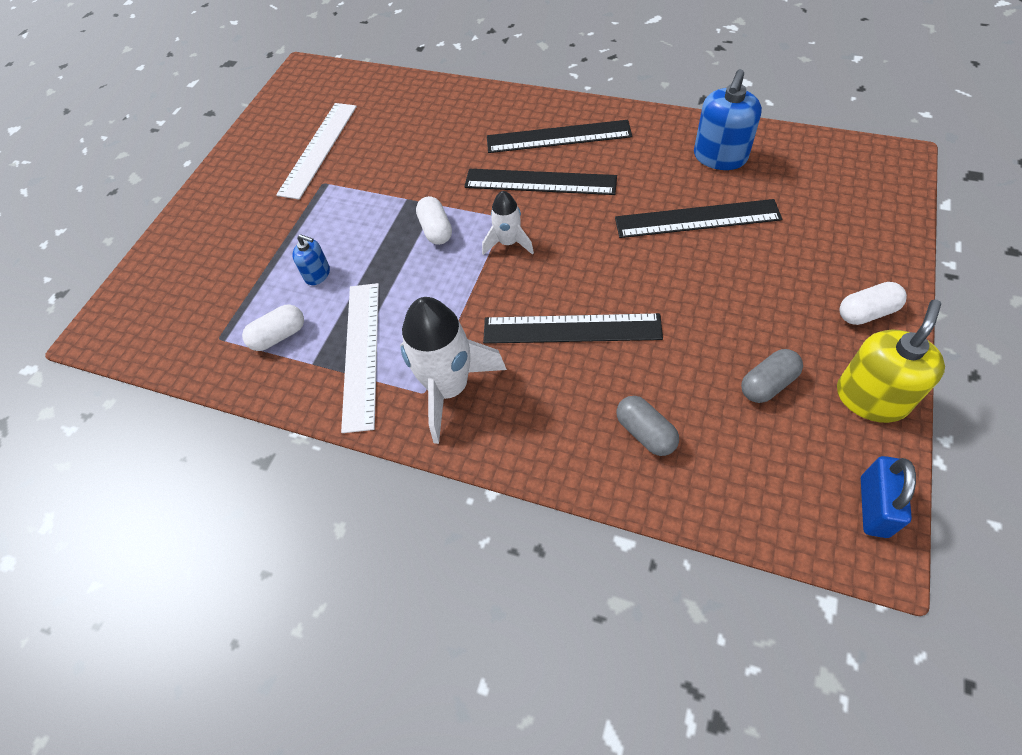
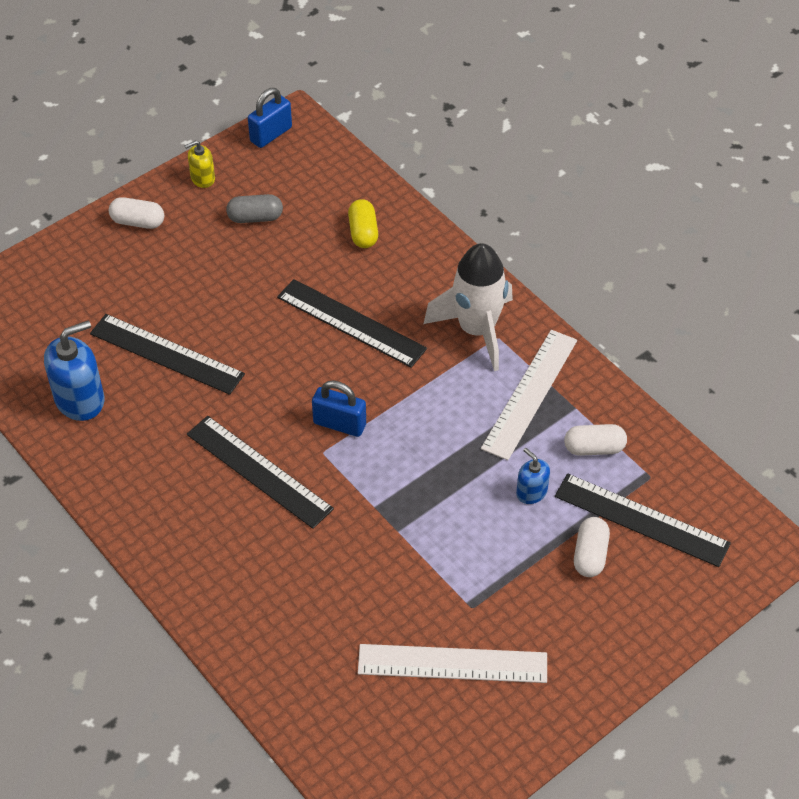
camera: 155 degrees left, 5 degrees down
white ruler [276,103,357,200] -> white ruler turned 45 degrees clockwise [358,644,547,683]
white capsule [416,196,452,245] -> white capsule moved to [574,517,610,577]
white rocket [482,191,534,255] -> blue padlock [312,380,366,437]
black ruler [487,120,632,153] -> black ruler moved to [555,473,731,567]
grey capsule [617,396,679,456] -> yellow capsule [348,199,378,248]
yellow soap dispenser [837,299,945,423] -> yellow soap dispenser [184,140,215,188], size x0.55

